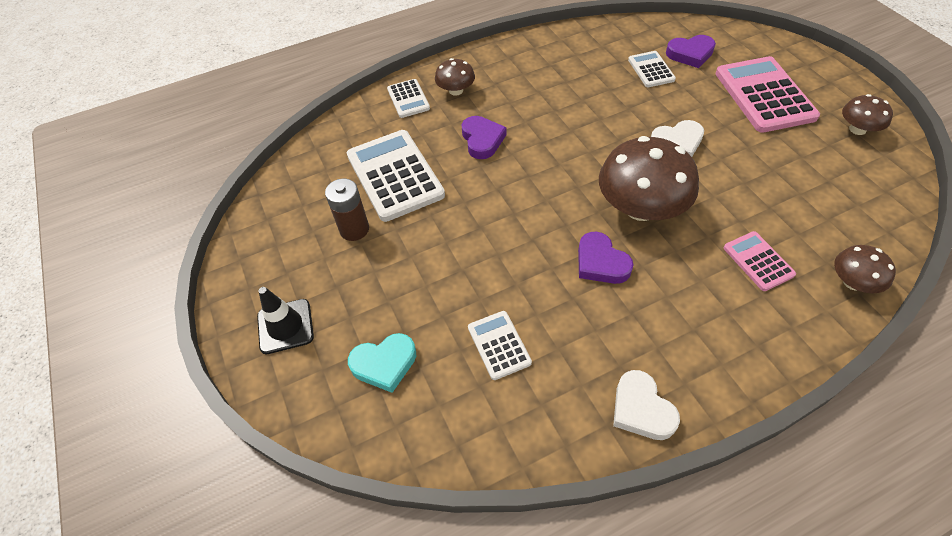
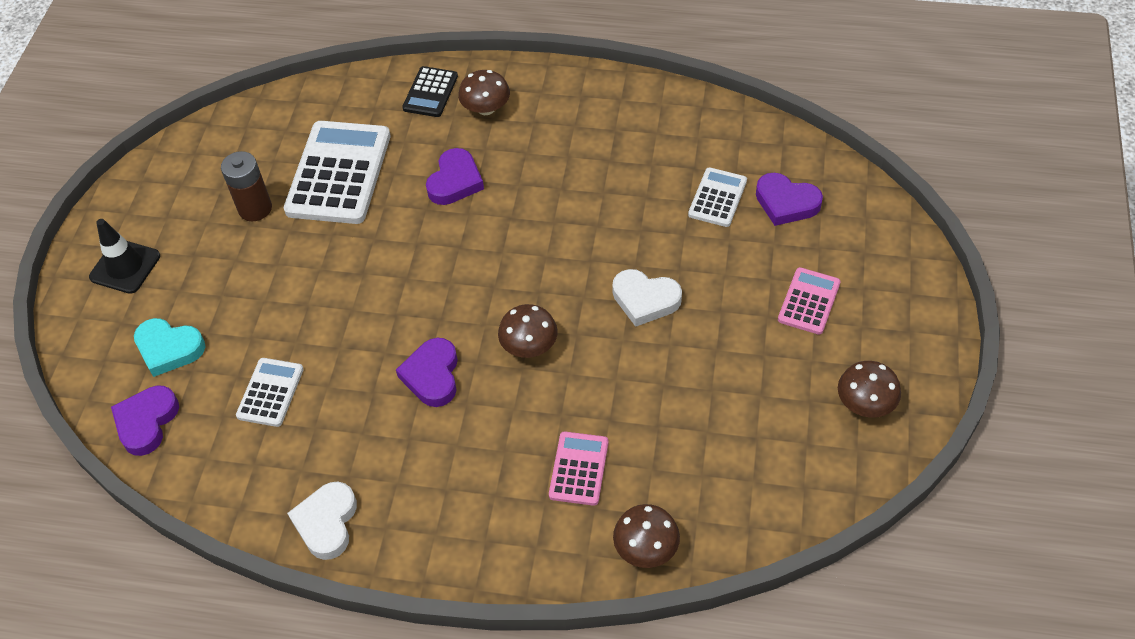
camera: 35 degrees right, 0 degrees up
white calculator [387,79,430,118] -> black calculator [402,66,458,117]
brown mushroom [599,136,699,221] -> brown mushroom [498,304,558,358], size x0.51
pink calculator [716,56,820,133] -> pink calculator [778,267,841,335], size x0.52
none -> purple heart [111,385,179,456]

